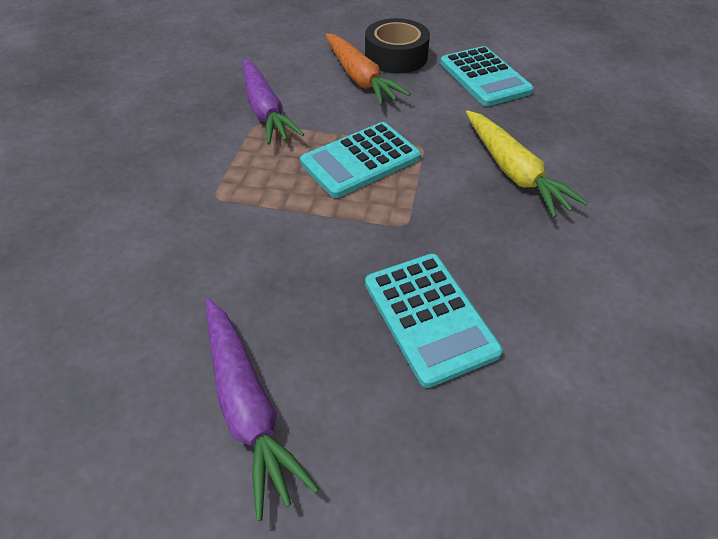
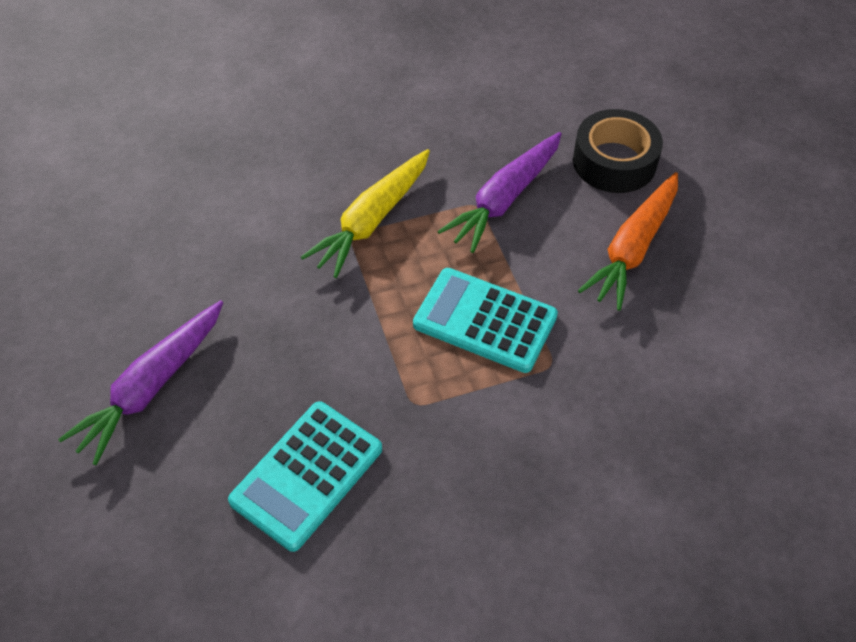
camera: 60 degrees right, 5 degrees up
black tape [365,18,430,74] -> black tape moved to [573,109,663,193]
turquoise calculator [440,46,534,106] -> none
yellow carrot [466,110,588,218] -> yellow carrot moved to [301,149,430,278]

